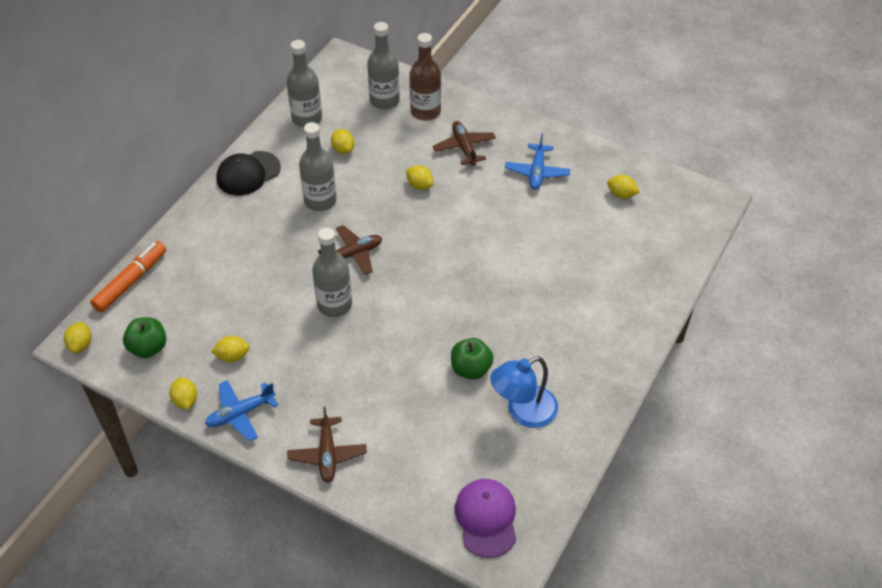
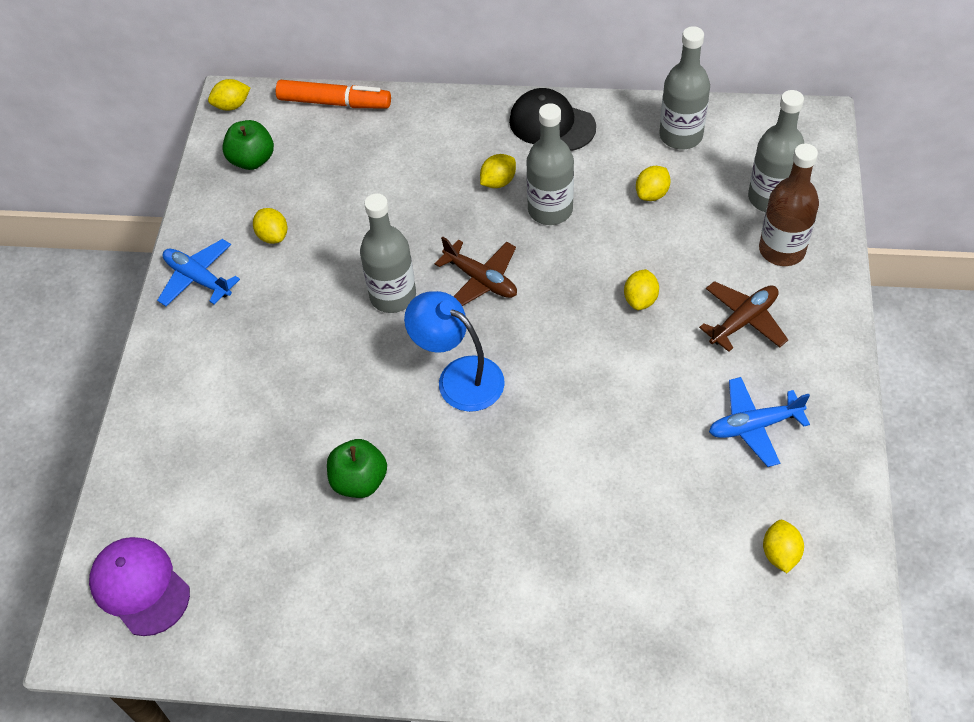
camera: 70 degrees right, 5 degrees up
yellow lemon [169,377,197,410] -> yellow lemon moved to [480,154,516,188]
brown plane [287,407,367,483] -> none
purple cap [455,479,516,558] -> purple cap turned 105 degrees counterclockwise [89,537,190,636]
blue lamp [490,356,558,428] -> blue lamp moved to [404,291,505,412]

